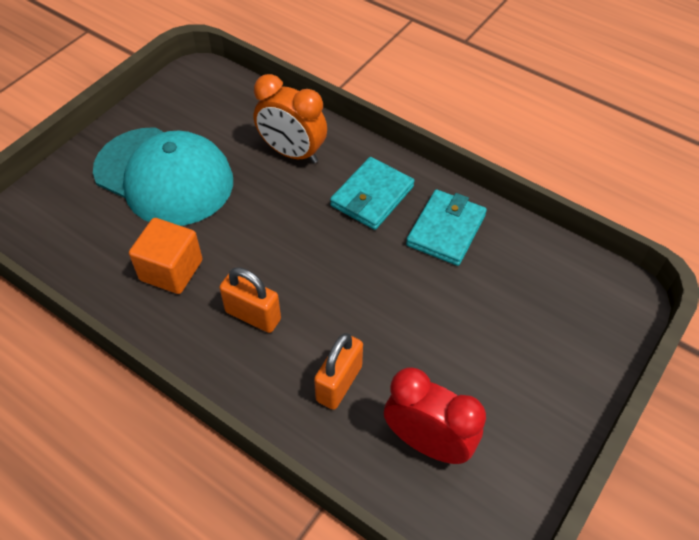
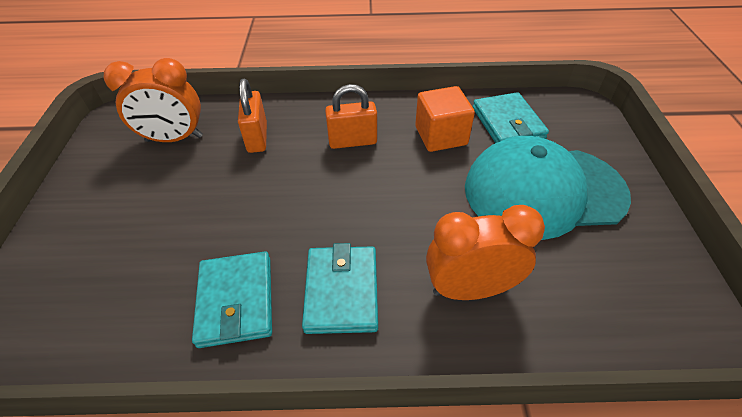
camera: 145 degrees right, 5 degrees down
red clock [384,368,486,464] -> orange clock [104,58,203,142]
none -> turquoise wallet [473,92,549,143]

